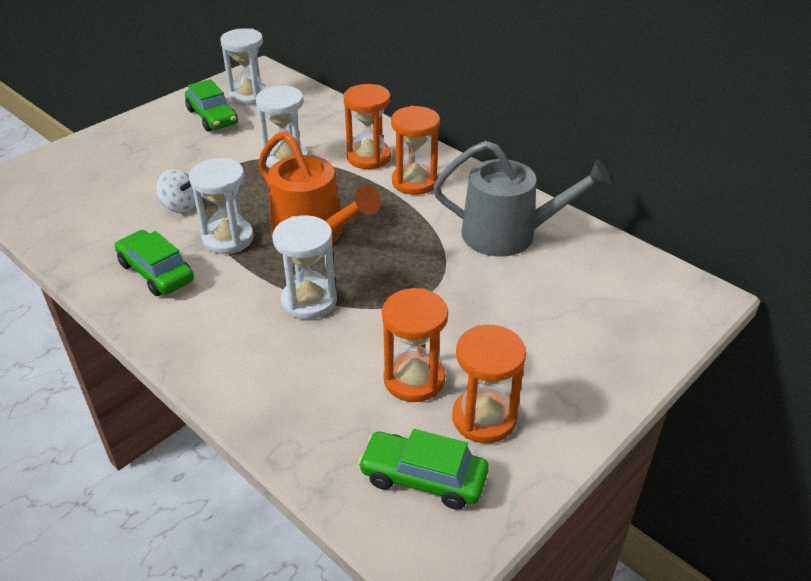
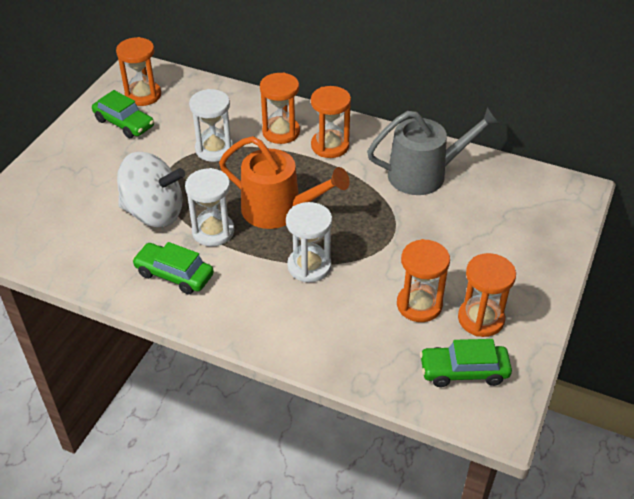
camera: 20 degrees left, 5 degrees up
white spinning top [156,169,196,213] -> white spinning top [117,152,185,227], size x2.03
white hourglass [220,28,268,106] -> orange hourglass [116,37,161,106]

